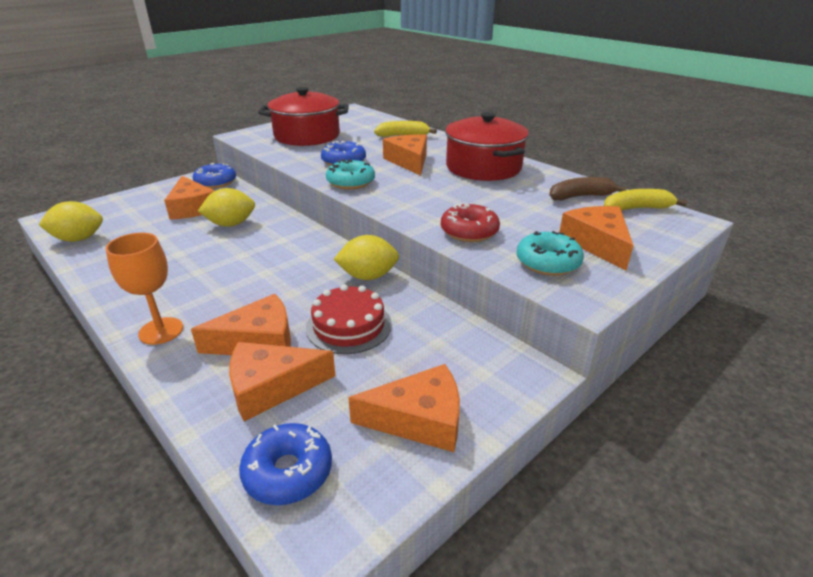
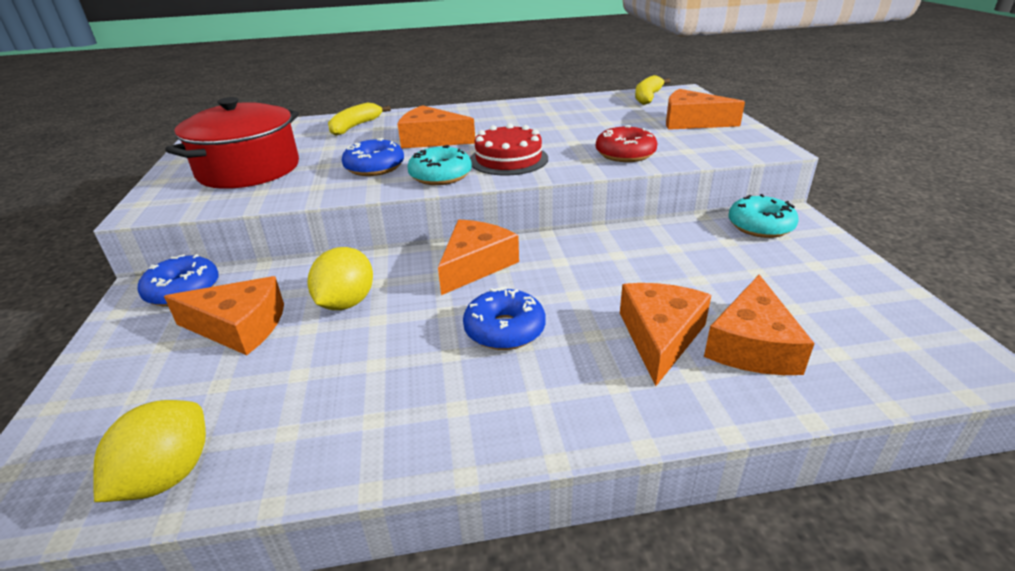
camera: 55 degrees left, 0 degrees up
orange goblet [105,232,183,345] -> none
blue donut [239,423,332,505] -> blue donut moved to [463,286,546,350]
red cake [306,284,392,354] -> red cake moved to [470,123,548,175]
yellow lemon [334,235,399,280] -> none
orange cheese [348,364,460,452] -> orange cheese moved to [438,220,519,295]
red pot [445,112,529,181] -> none
turquoise donut [516,231,584,276] -> turquoise donut moved to [728,194,799,238]
brown banana [549,177,627,201] -> none

